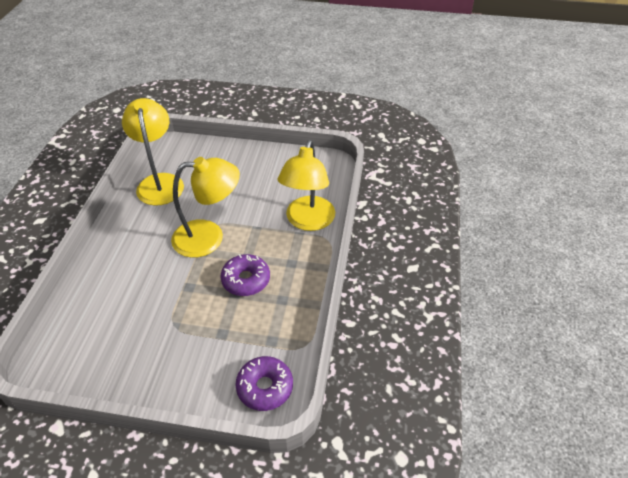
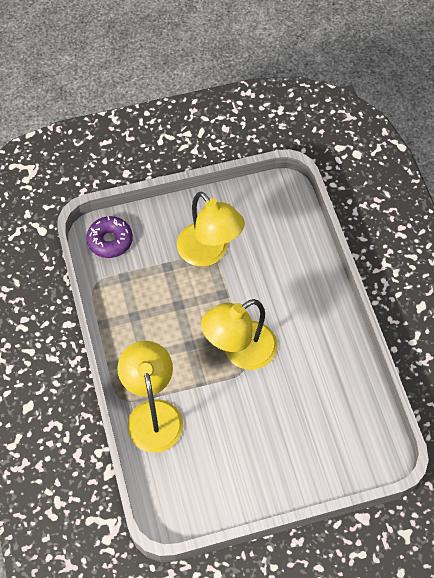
camera: 155 degrees right, 15 degrees up
yellow lamp [122,98,184,206] -> yellow lamp moved to [177,192,245,266]
purple donut [220,254,270,296] -> none

